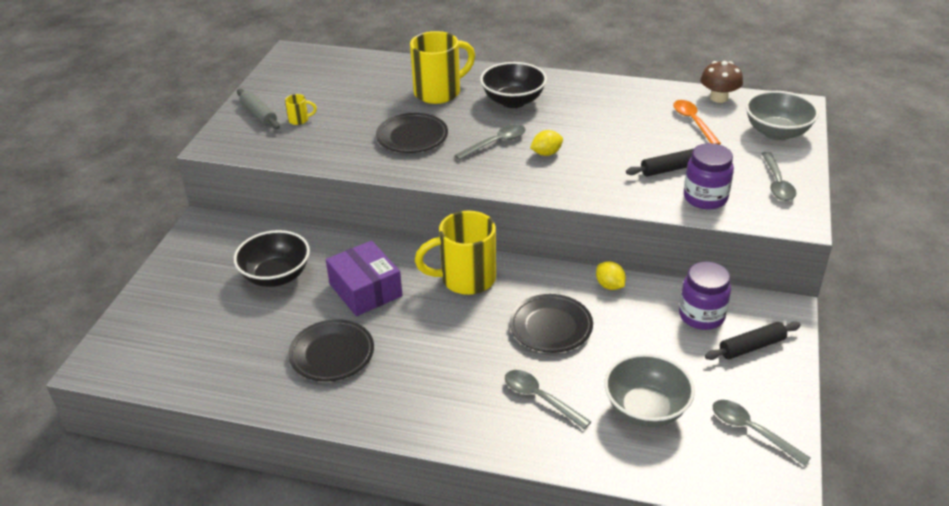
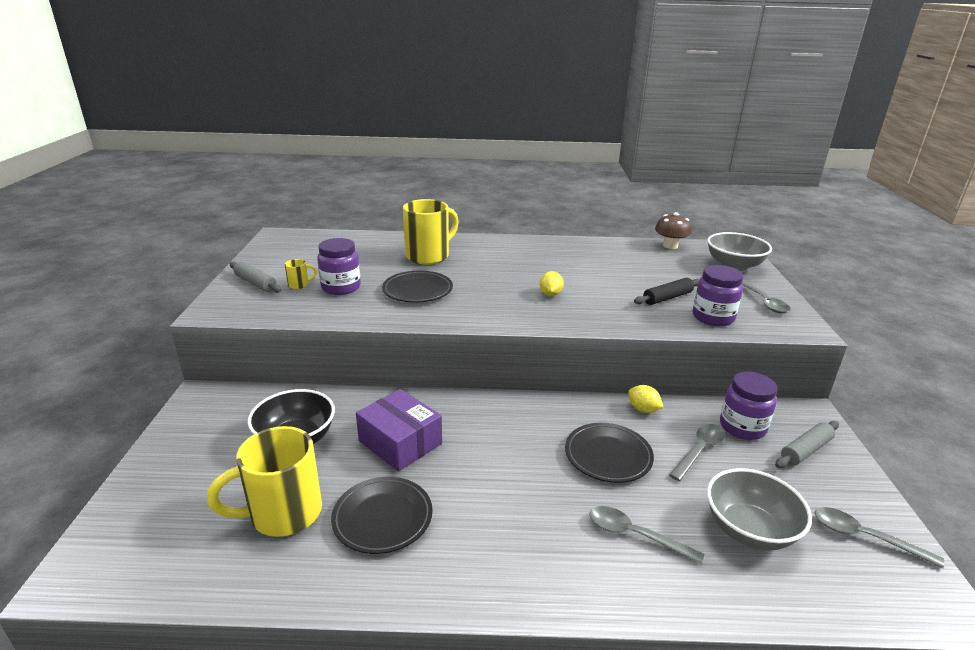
camera: 15 degrees left, 10 degrees down
yellow mug [415,211,496,295] -> yellow mug moved to [207,426,322,537]
grey spoon [454,124,526,160] -> grey spoon moved to [669,424,726,481]
black bowl [480,62,547,108] -> none
yellow lemon [530,130,563,156] -> yellow lemon turned 45 degrees counterclockwise [540,271,564,296]
orange spoon [673,100,721,145] -> none
black rolling pin [705,321,801,360] -> grey rolling pin [775,421,839,468]
none -> purple jar [317,238,361,295]

